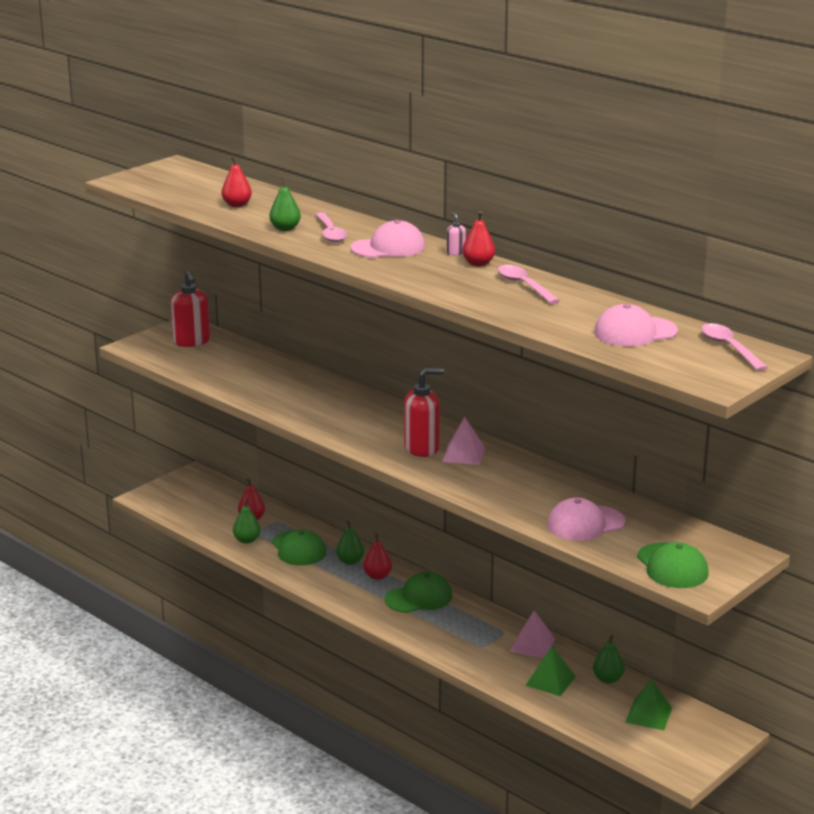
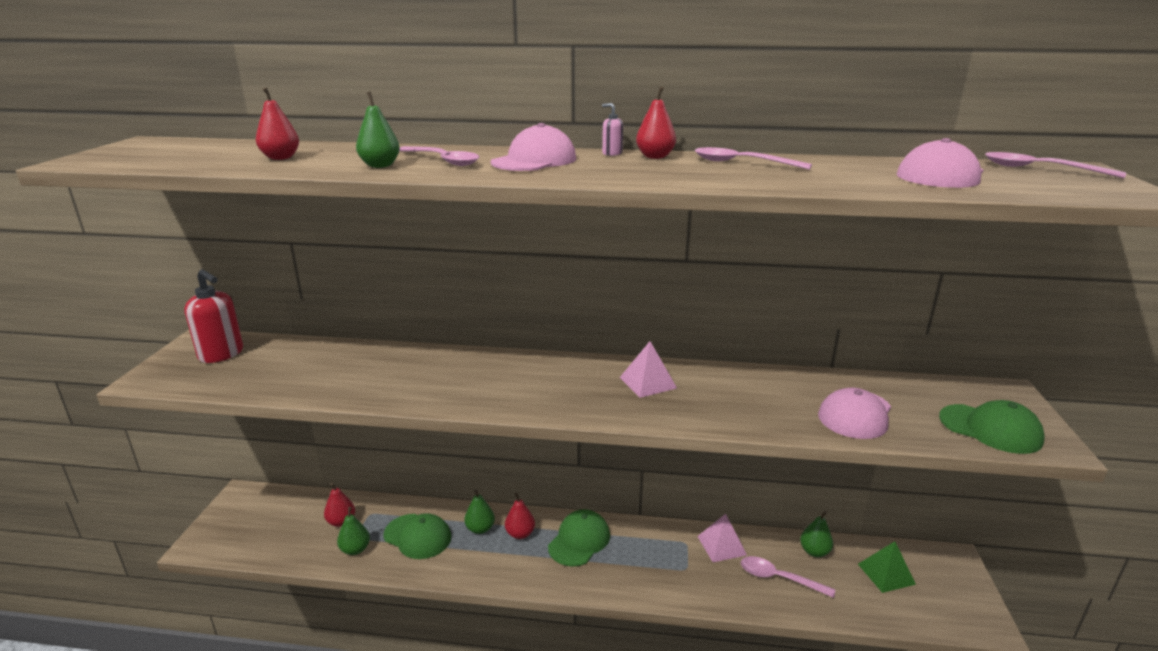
camera: 35 degrees left, 0 degrees up
red soap dispenser [404,368,444,457] -> none
green pyramid [525,645,576,696] -> pink spoon [741,556,835,598]

